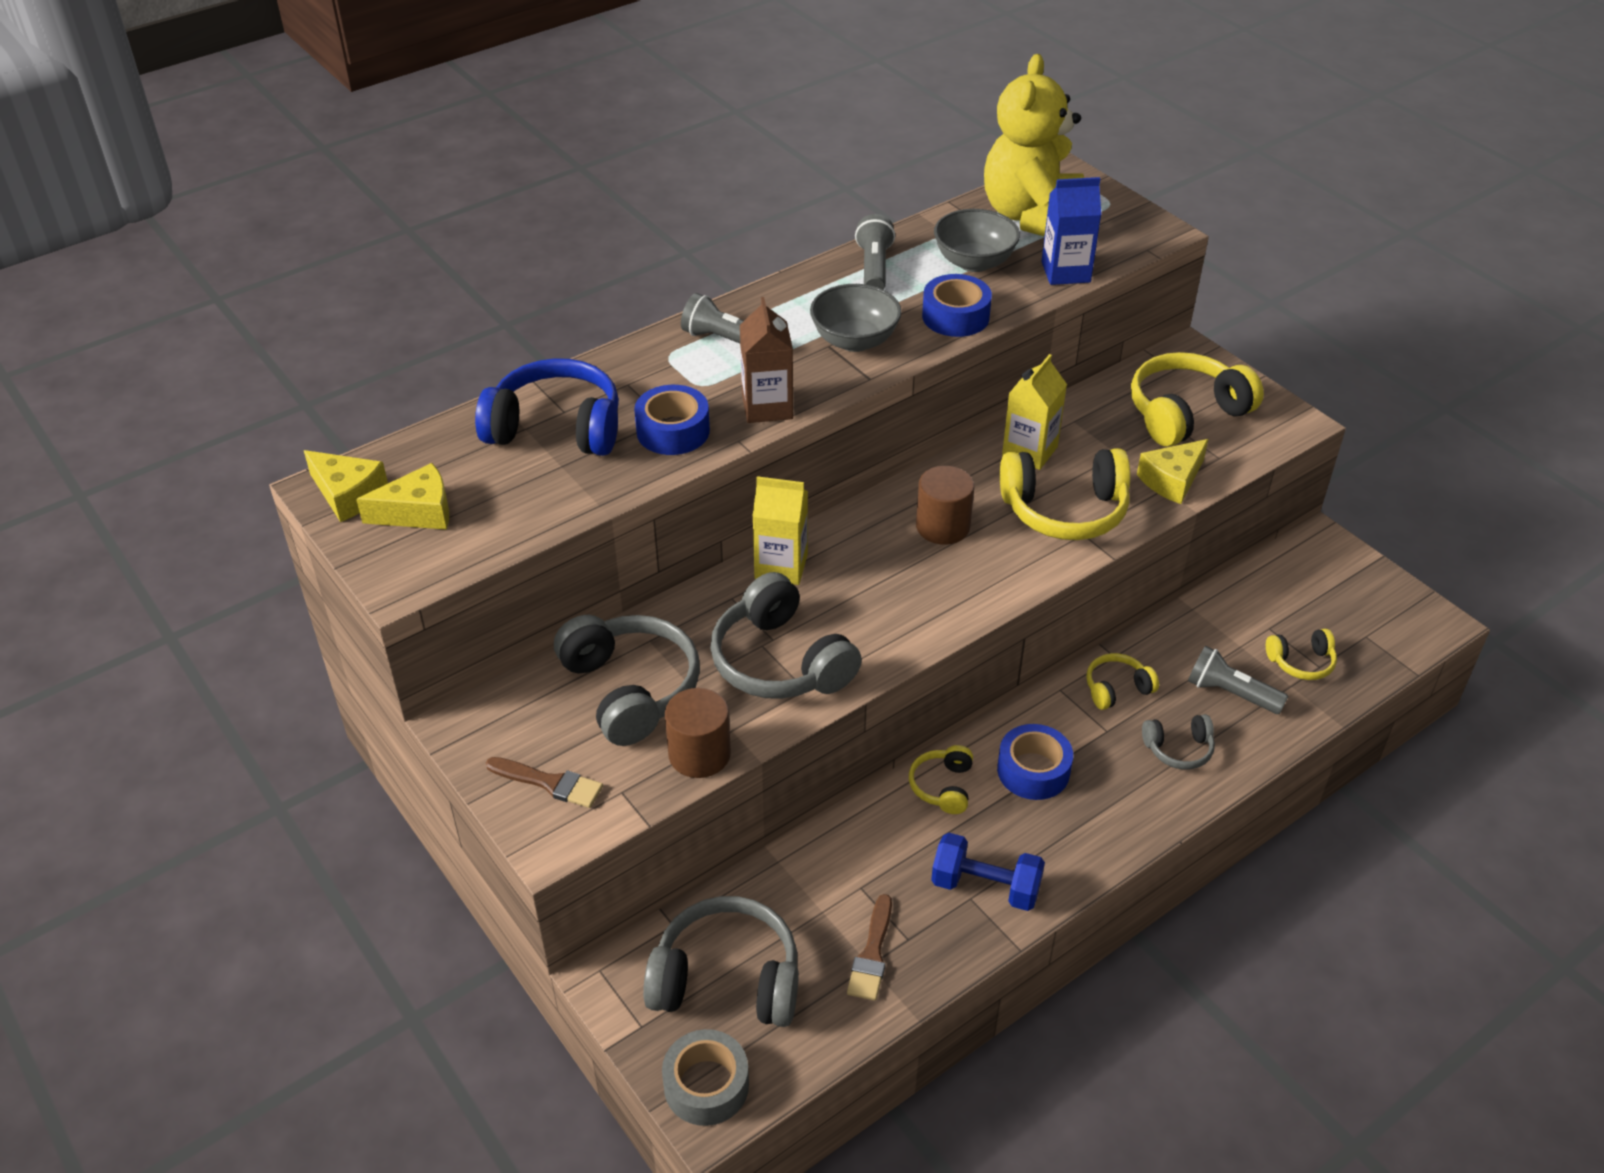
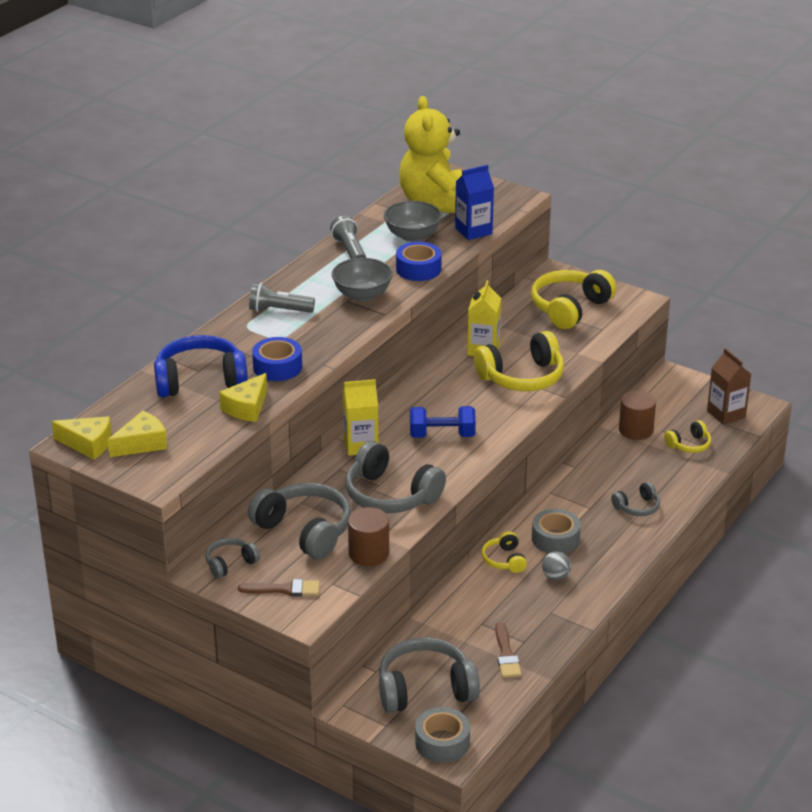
camera: 20 degrees left, 10 degrees down
brown carton [740,297,793,423] -> brown carton moved to [707,348,751,425]
brown cylinder [916,466,974,545] -> brown cylinder moved to [619,390,656,440]
blue dumbbell [931,833,1045,911] -> blue dumbbell moved to [410,406,476,438]
blue tape [997,724,1073,800] -> grey tape [532,509,581,554]
yellow headphones [1086,653,1159,710] -> none
yellow cheese [1137,439,1209,504] -> yellow cheese moved to [219,373,267,422]
grey flashlight [1188,646,1289,714] -> none
none -> grey headphones [205,538,260,578]
none -> grey ball [542,551,571,580]

